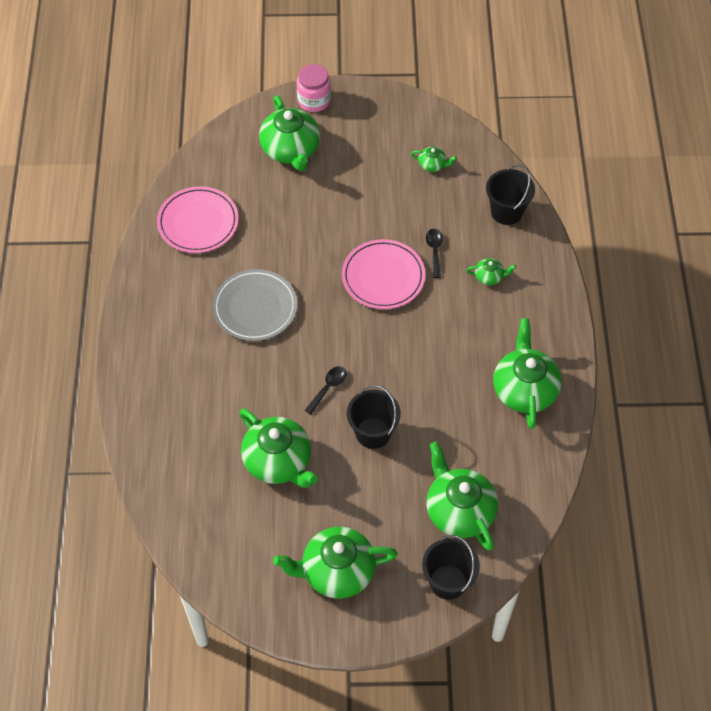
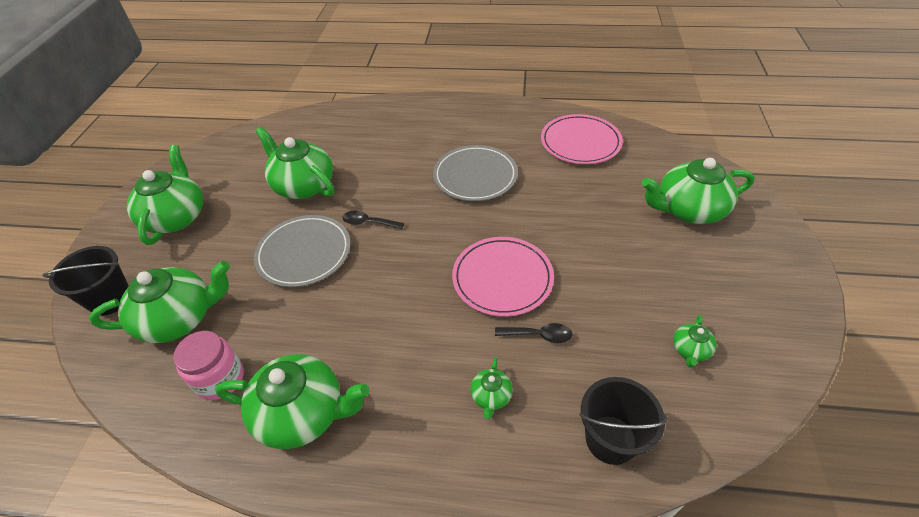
camera: 100 degrees right, 10 degrees down
green teapot [239,408,318,488] -> green teapot turned 75 degrees clockwise [256,127,334,199]
pink jar [297,64,331,112] -> pink jar moved to [173,331,244,400]
black spoon [305,366,347,414] -> black spoon turned 150 degrees clockwise [342,211,404,229]
black bucket [347,385,401,449] -> grey plate [254,215,351,287]

